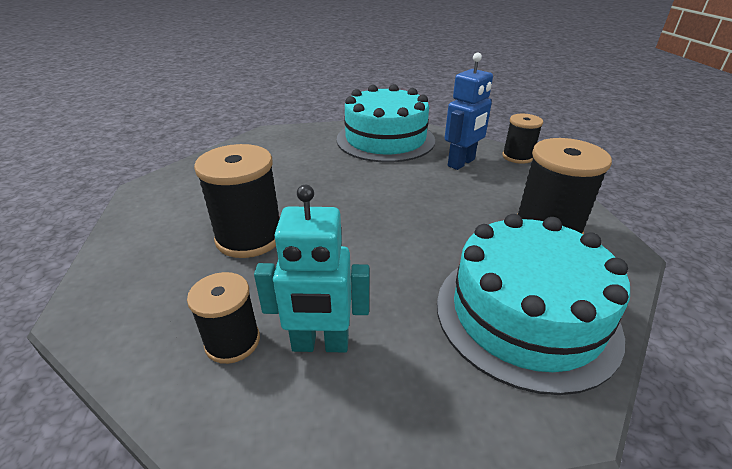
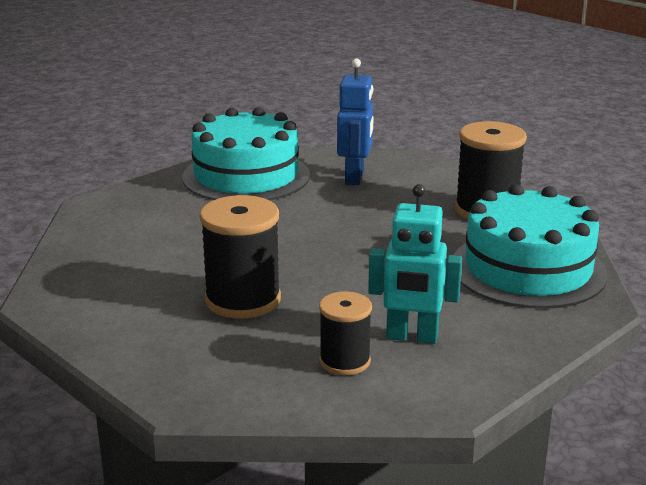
camera: 35 degrees left, 10 degrees down
turquoise robot [254,185,369,352] -> turquoise robot turned 45 degrees clockwise [368,184,462,344]
black spool [502,114,543,164] -> none

